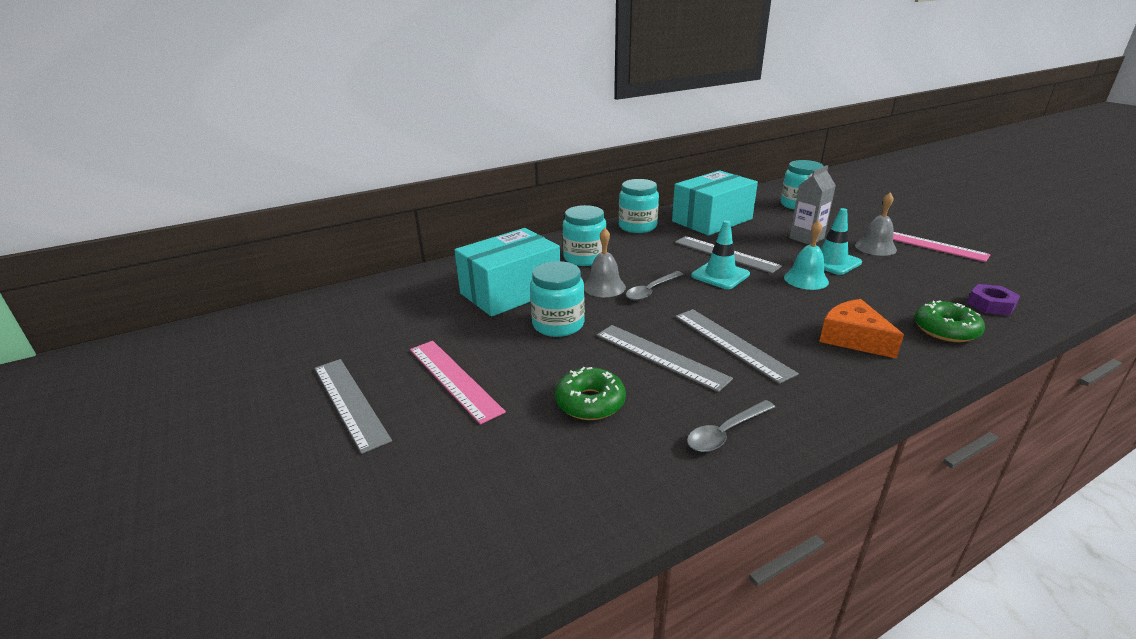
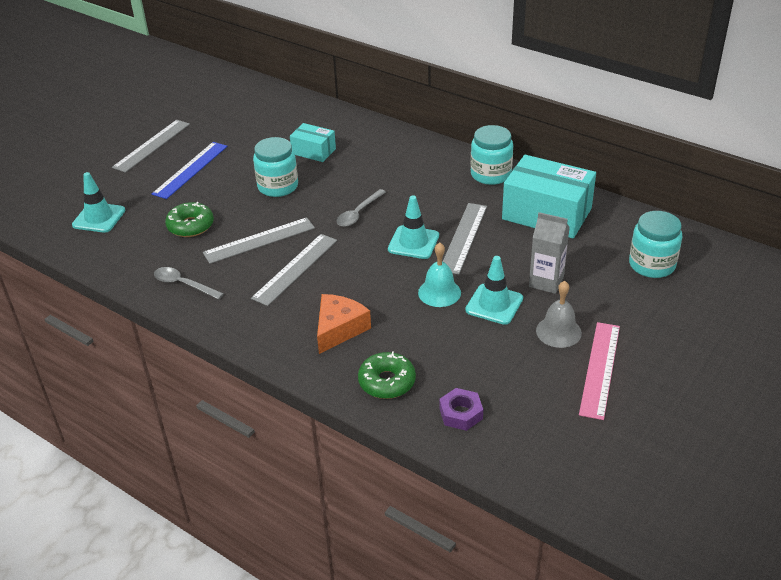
camera: 65 degrees right, 10 degrees up
pink ruler [410,341,506,425] -> blue ruler [152,142,227,199]
turquoise box [454,228,560,317] -> turquoise box [290,123,336,162], size x0.53
turquoise jar [563,205,607,266] -> none
grey bell [584,228,626,297] -> none
grey ruler [597,325,733,392] -> grey ruler turned 45 degrees clockwise [203,217,315,264]
grey spoon [626,271,683,301] -> grey spoon turned 75 degrees counterclockwise [337,189,386,227]
none -> turquoise traffic cone [72,172,126,233]

